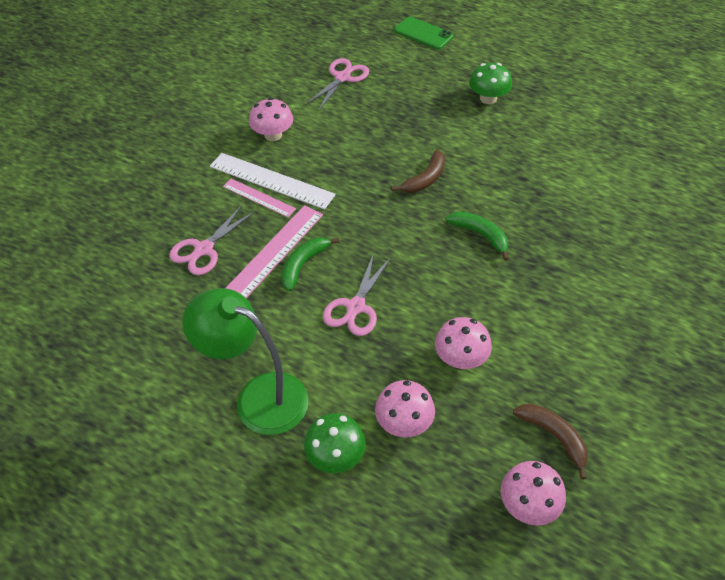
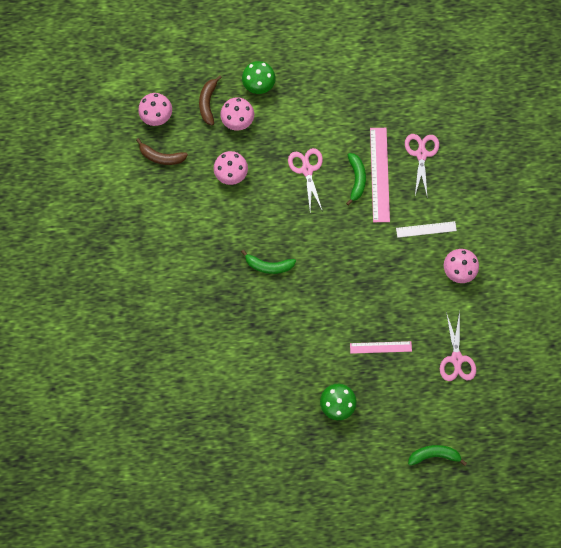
camera: 145 degrees right, 25 degrees up
green lamp [183,288,308,435] -> none
white ruler [210,153,336,210] -> white ruler [396,221,457,238], size x0.60
pink ruler [223,179,296,217] -> pink ruler moved to [350,341,412,354]
brown banana [391,150,445,193] -> brown banana moved to [199,75,222,125]
green phone [394,16,453,50] -> green banana [408,445,467,466]

